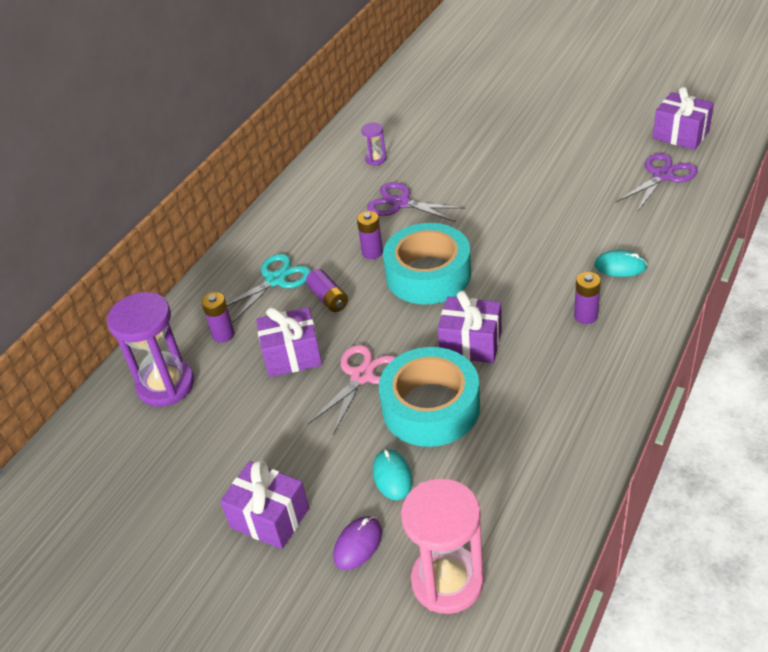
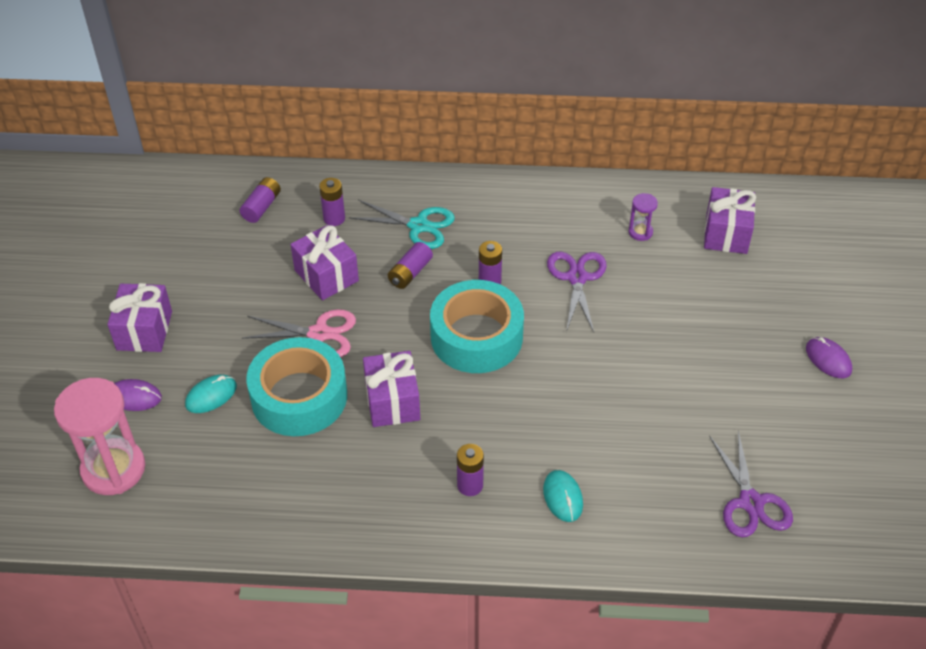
camera: 60 degrees right, 5 degrees up
purple hourglass [107,292,194,407] -> purple battery [239,177,281,223]
purple scissors [616,153,698,212] -> purple scissors turned 60 degrees clockwise [709,431,793,537]
purple gift [653,87,714,150] -> purple gift moved to [704,187,756,254]
none -> purple mouse [806,337,852,378]

